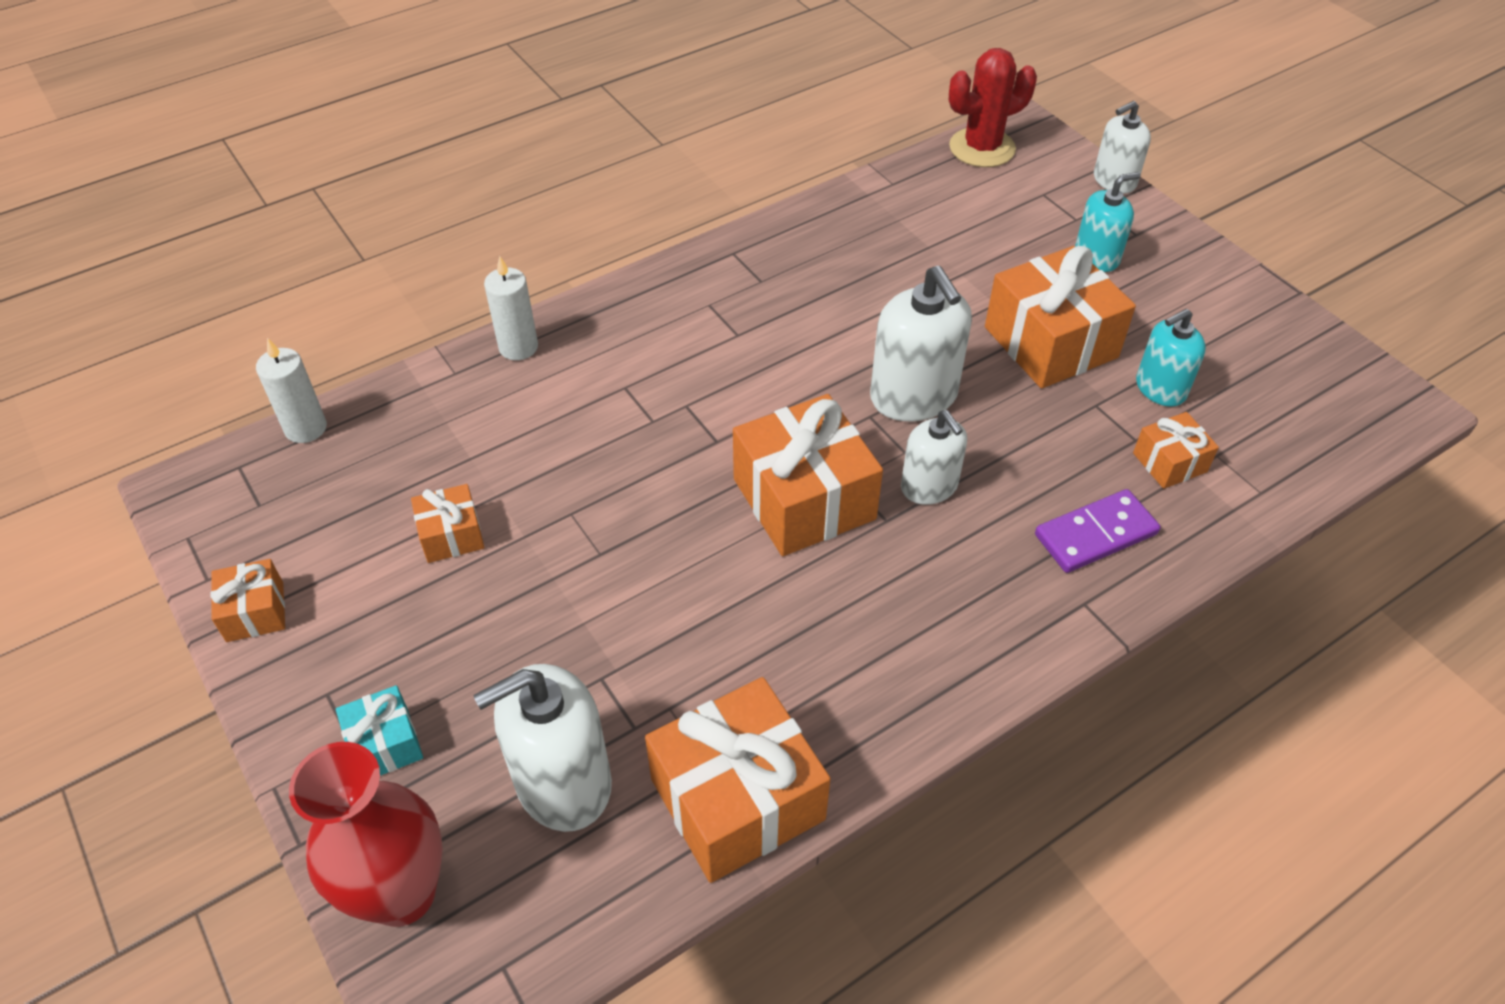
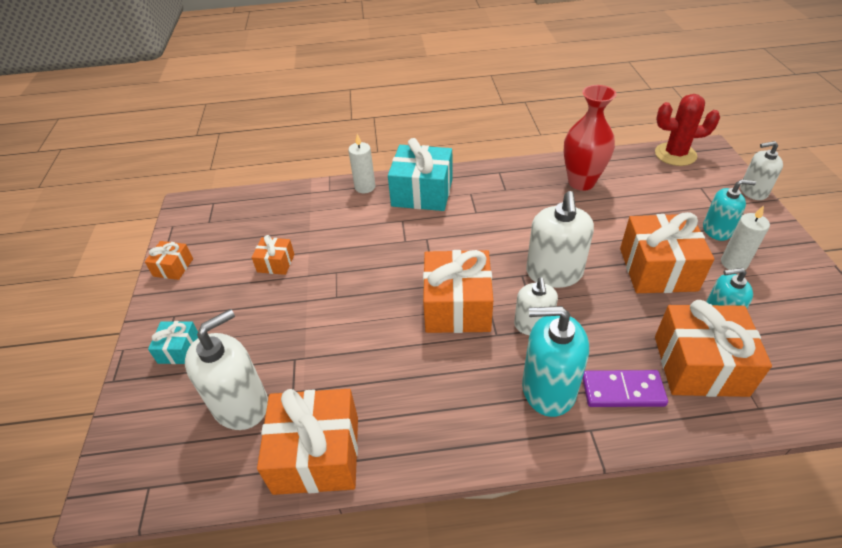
camera: 30 degrees right, 5 degrees down
white candle [256,338,327,443] -> white candle moved to [721,205,770,270]
red vase [289,742,443,927] -> red vase moved to [564,85,616,191]
white soap dispenser [473,664,612,832] -> white soap dispenser turned 135 degrees clockwise [185,309,268,430]
orange gift [1133,412,1219,489] -> orange gift [655,300,772,397], size x1.99
none -> turquoise gift [388,138,453,211]
none -> turquoise soap dispenser [522,306,589,417]

